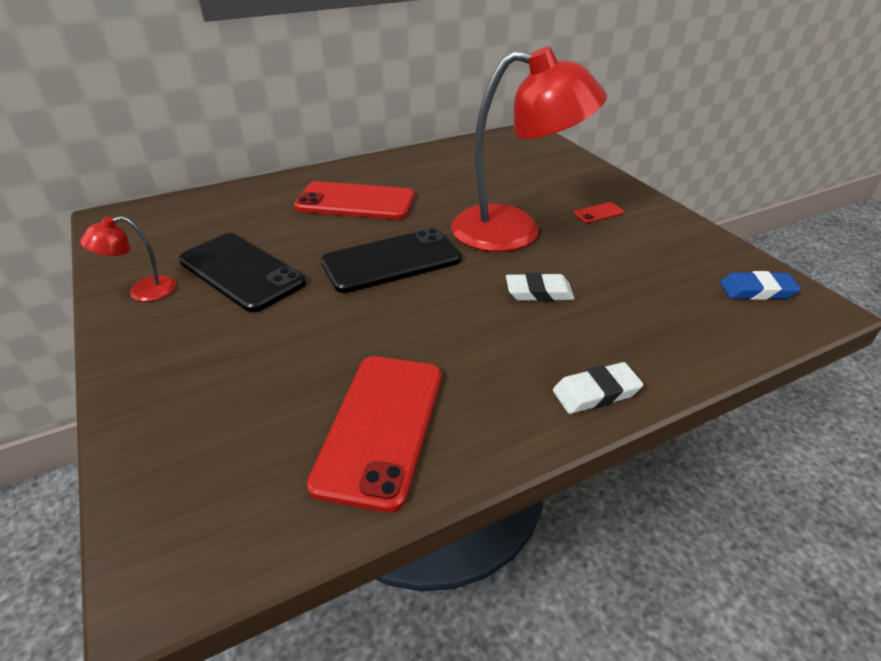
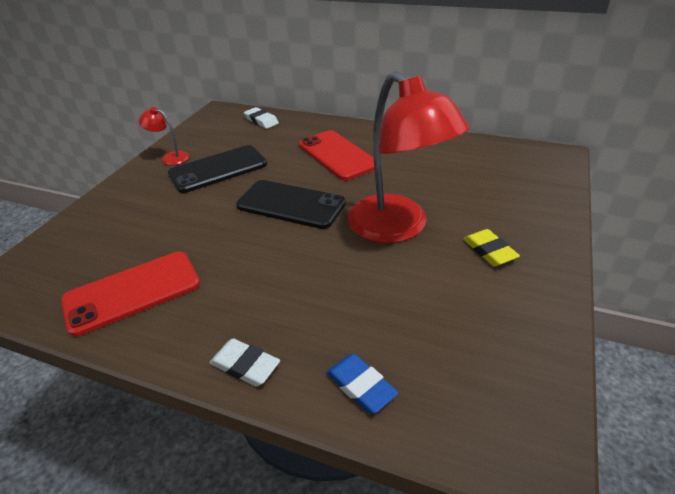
camera: 50 degrees right, 0 degrees up
black phone [179,233,306,312] -> black phone turned 60 degrees clockwise [168,145,267,193]
white eraser [506,273,575,302] -> white eraser moved to [244,107,279,129]
red phone [574,202,624,223] -> yellow eraser [463,229,520,266]
blue eraser [720,271,801,300] -> blue eraser moved to [326,354,399,413]

